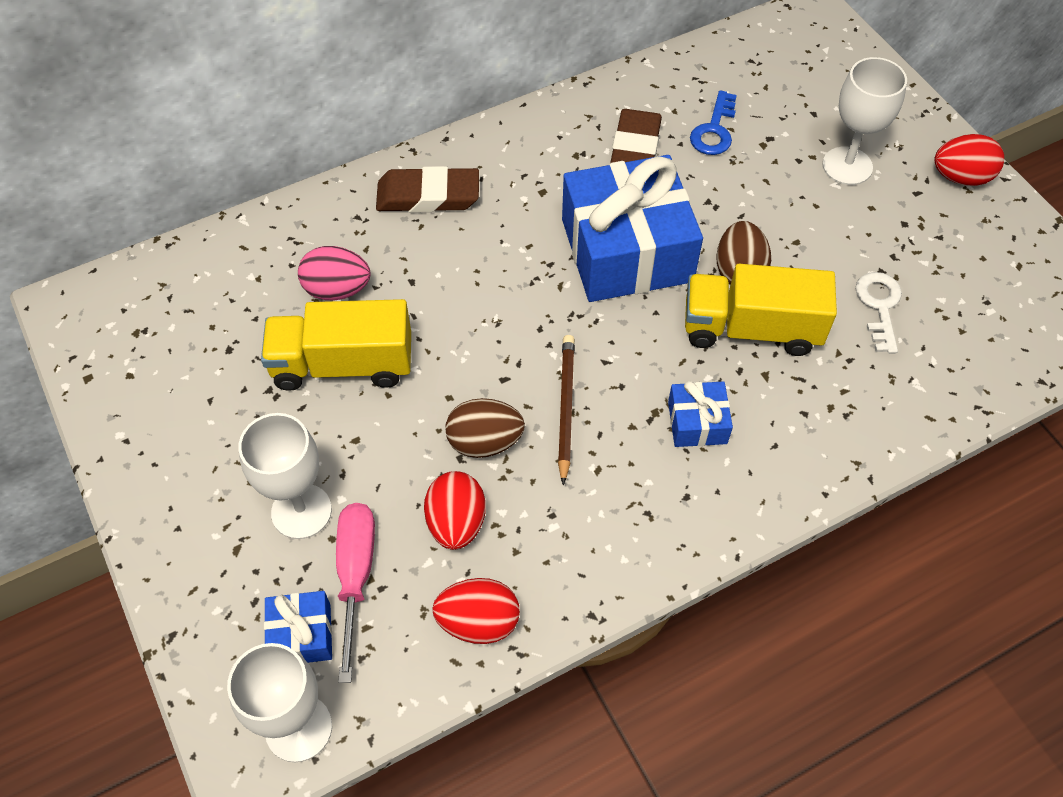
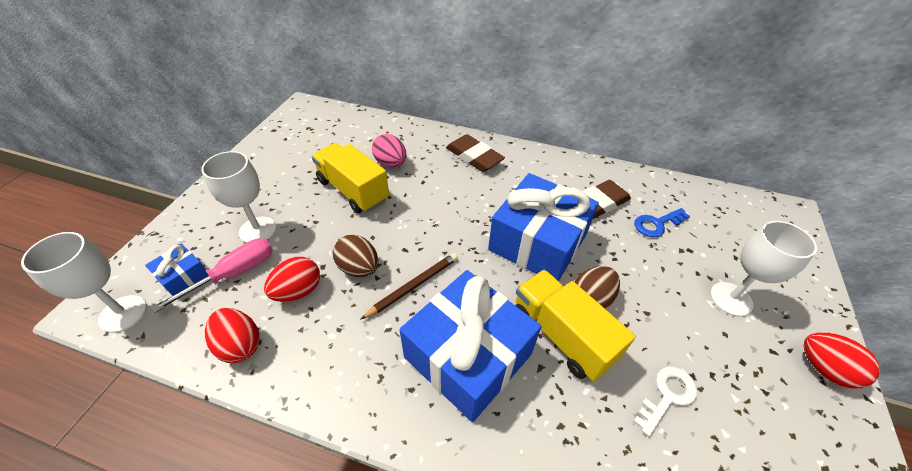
camera: 45 degrees right, 10 degrees down
blue gift [668,381,733,447] -> blue gift [400,270,541,422], size x2.25

